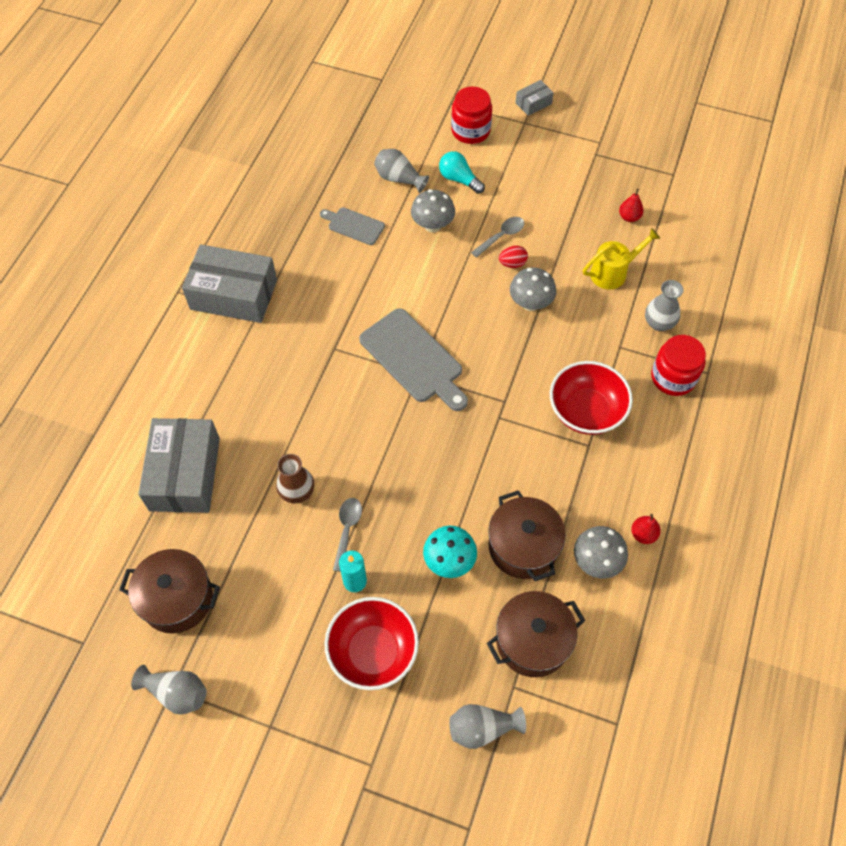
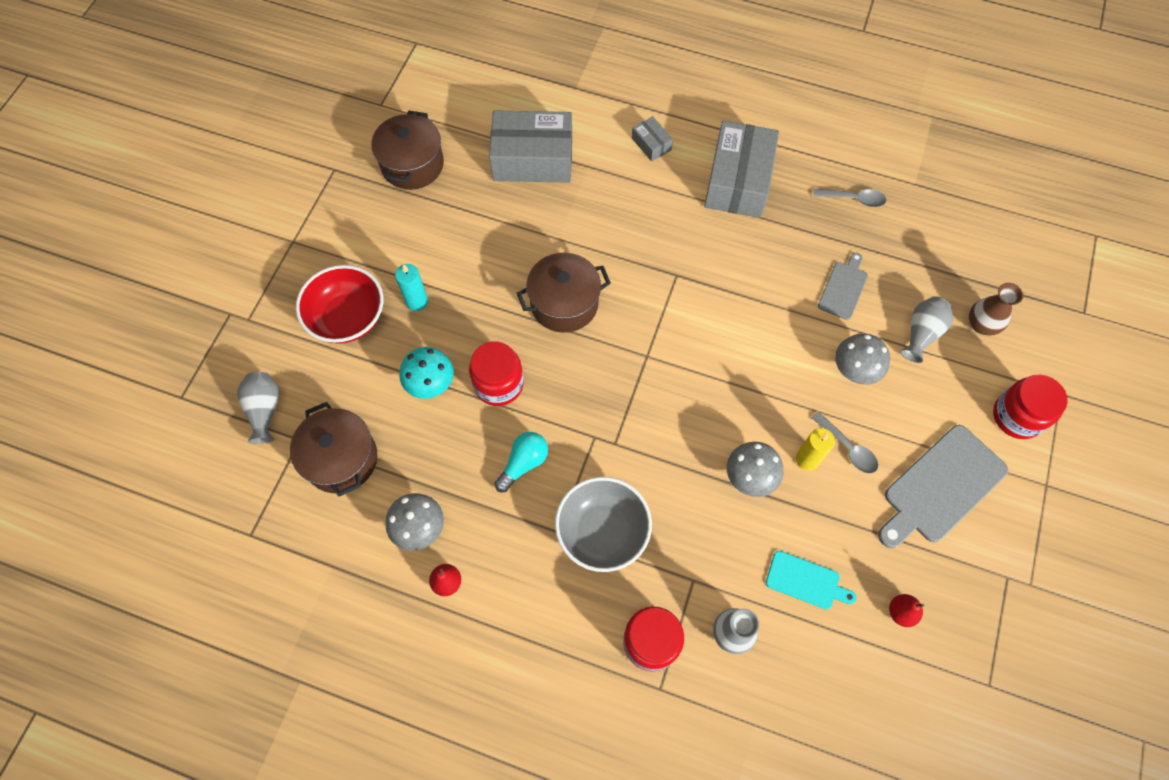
camera: 90 degrees right, 5 degrees up
grey vase [131,665,207,715] -> none
brown vase [276,454,314,504] -> brown vase moved to [969,283,1023,335]
grey spoon [333,498,362,572] -> grey spoon moved to [813,189,886,207]
grey cutting board [359,308,468,411] -> grey cutting board moved to [878,425,1008,548]
turquoise light bulb [439,151,485,194] -> turquoise light bulb moved to [494,432,548,492]
brown pot [488,490,566,581] -> brown pot moved to [517,253,611,333]
red egg [499,245,528,268] -> yellow candle [796,428,835,471]
grey box [515,80,554,116] -> grey box moved to [632,116,673,161]
red bowl [550,361,633,435] -> grey bowl [555,477,652,572]
yellow watering can [583,228,660,290] -> turquoise cutting board [766,551,857,609]
none -> red jar [469,341,524,406]

